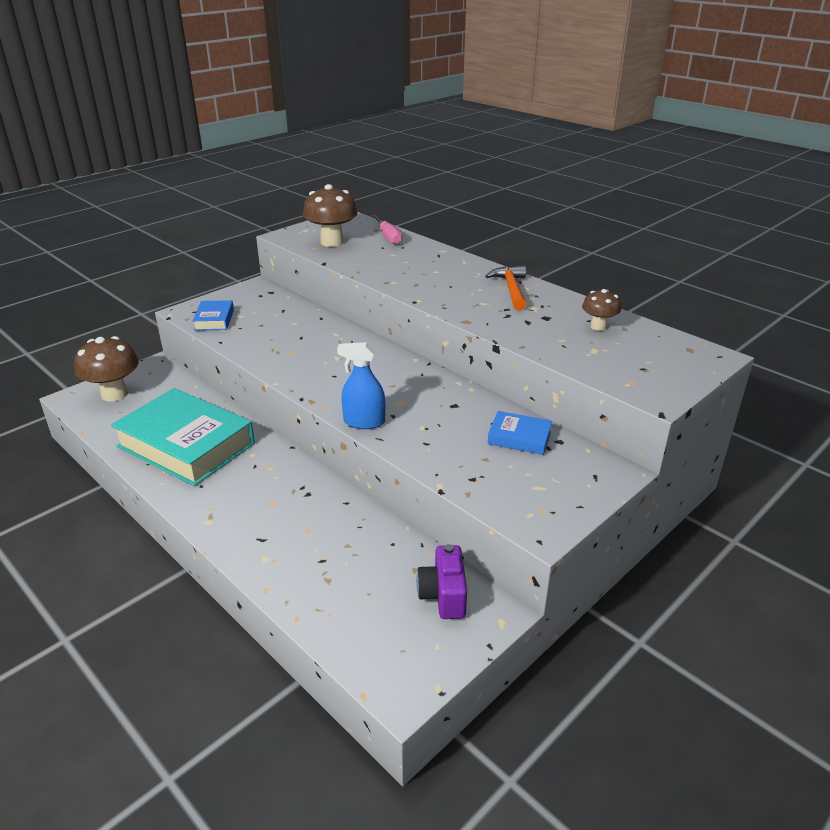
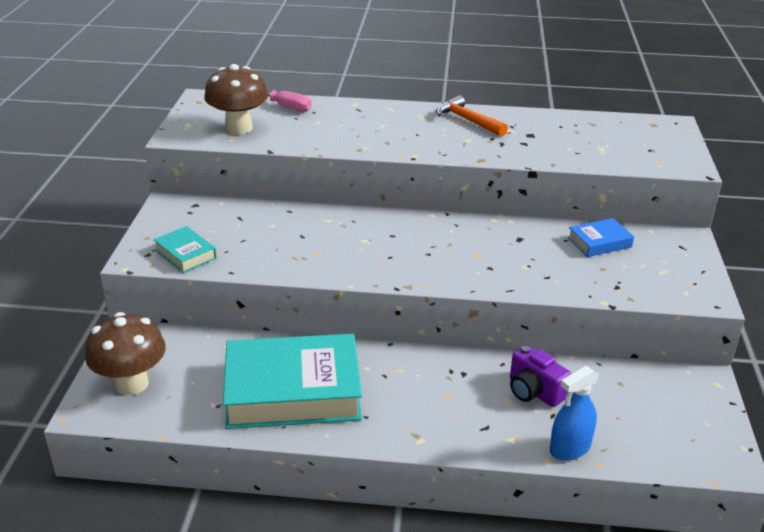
camera: 40 degrees left, 0 degrees up
blue book [193,300,234,331] -> turquoise book [153,226,217,273]
blue spray bottle [337,342,385,429] -> blue spray bottle moved to [550,366,599,461]
purple camera [416,544,467,619] -> purple camera moved to [510,345,571,407]
brown mushroom [582,289,621,331] -> none

